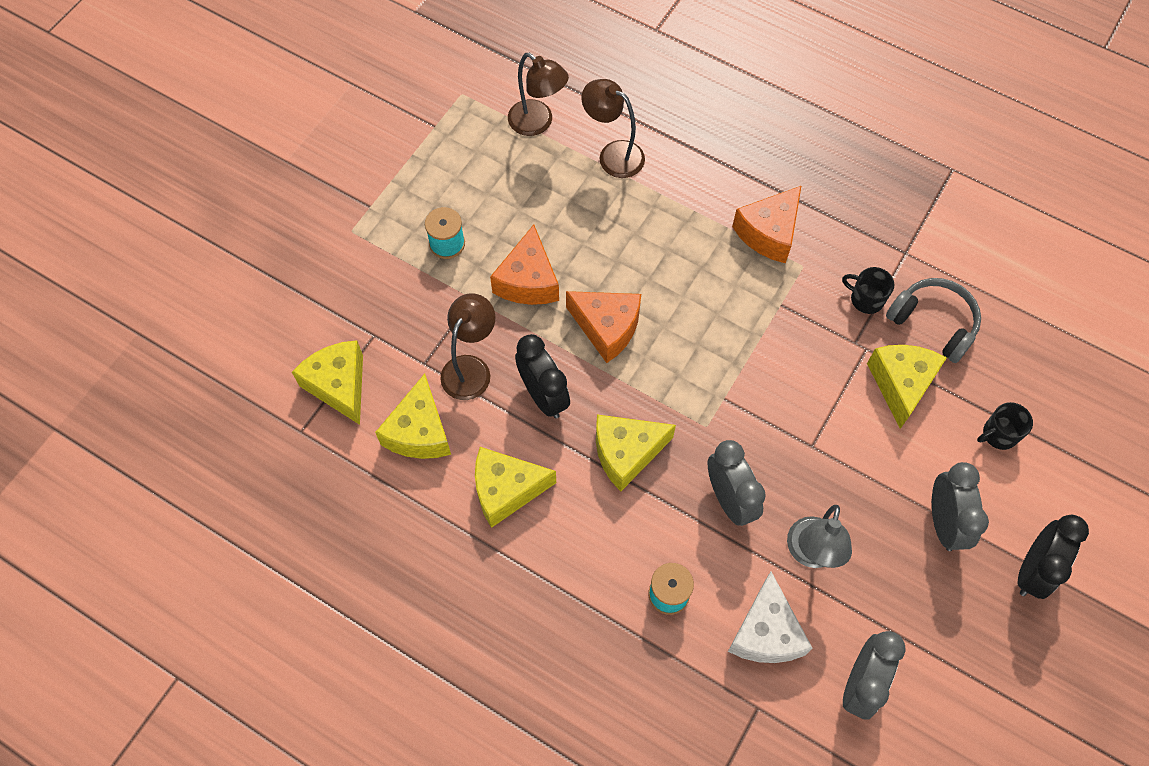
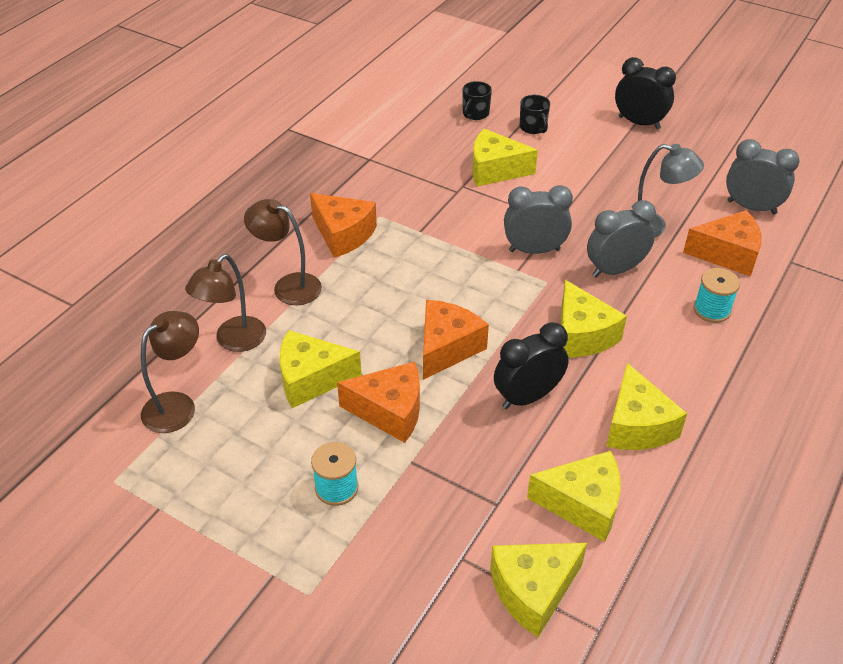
camera: 90 degrees left, 20 degrees down
brown lamp [440,293,495,400] -> brown lamp moved to [244,199,322,305]
white cheese [728,572,813,663] -> orange cheese [683,210,762,276]
black mug [842,267,894,314] -> black mug moved to [462,81,492,120]
grey headphones [886,278,981,363] -> none
grey clock [932,462,989,551] -> grey clock moved to [504,185,573,254]
none -> yellow cheese [280,330,362,408]

